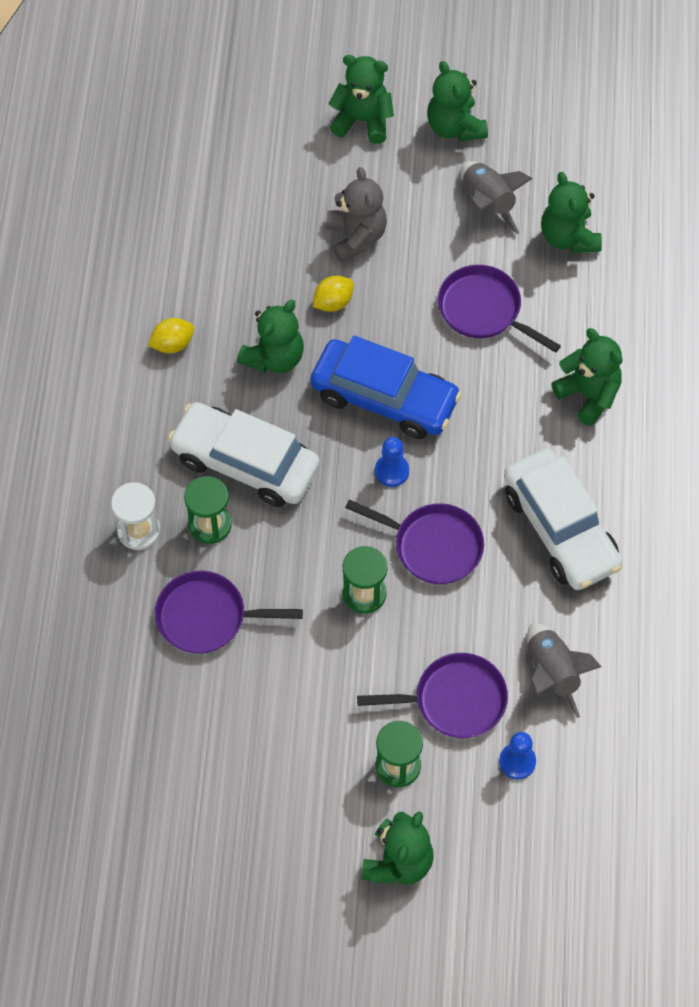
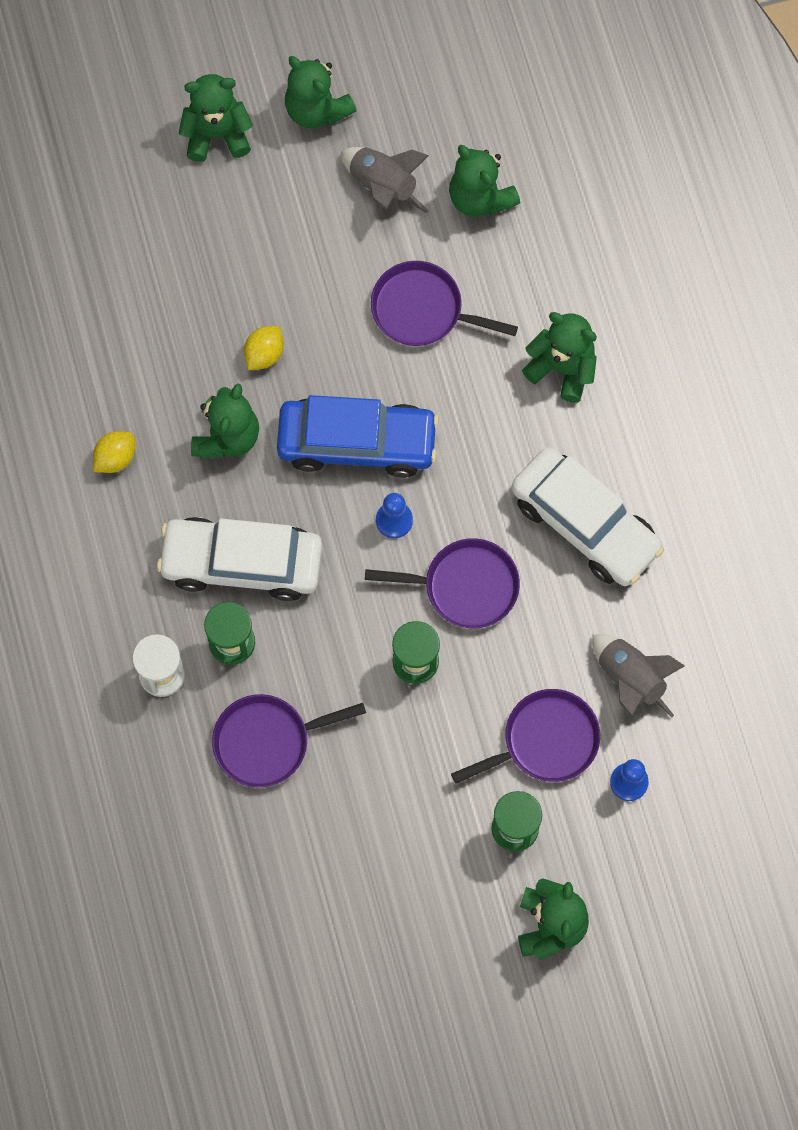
camera: 20 degrees left, 10 degrees up
grey teddy bear [327,167,387,262] -> none

